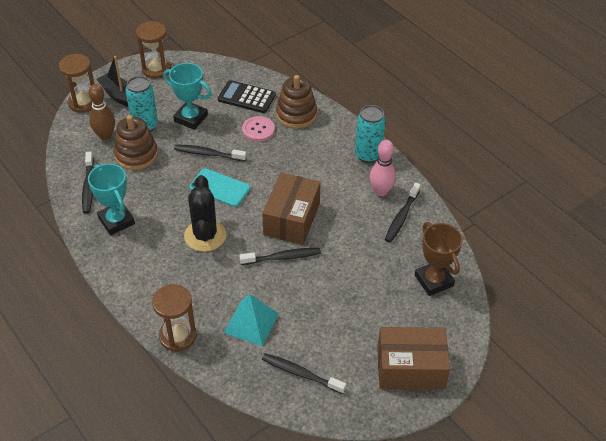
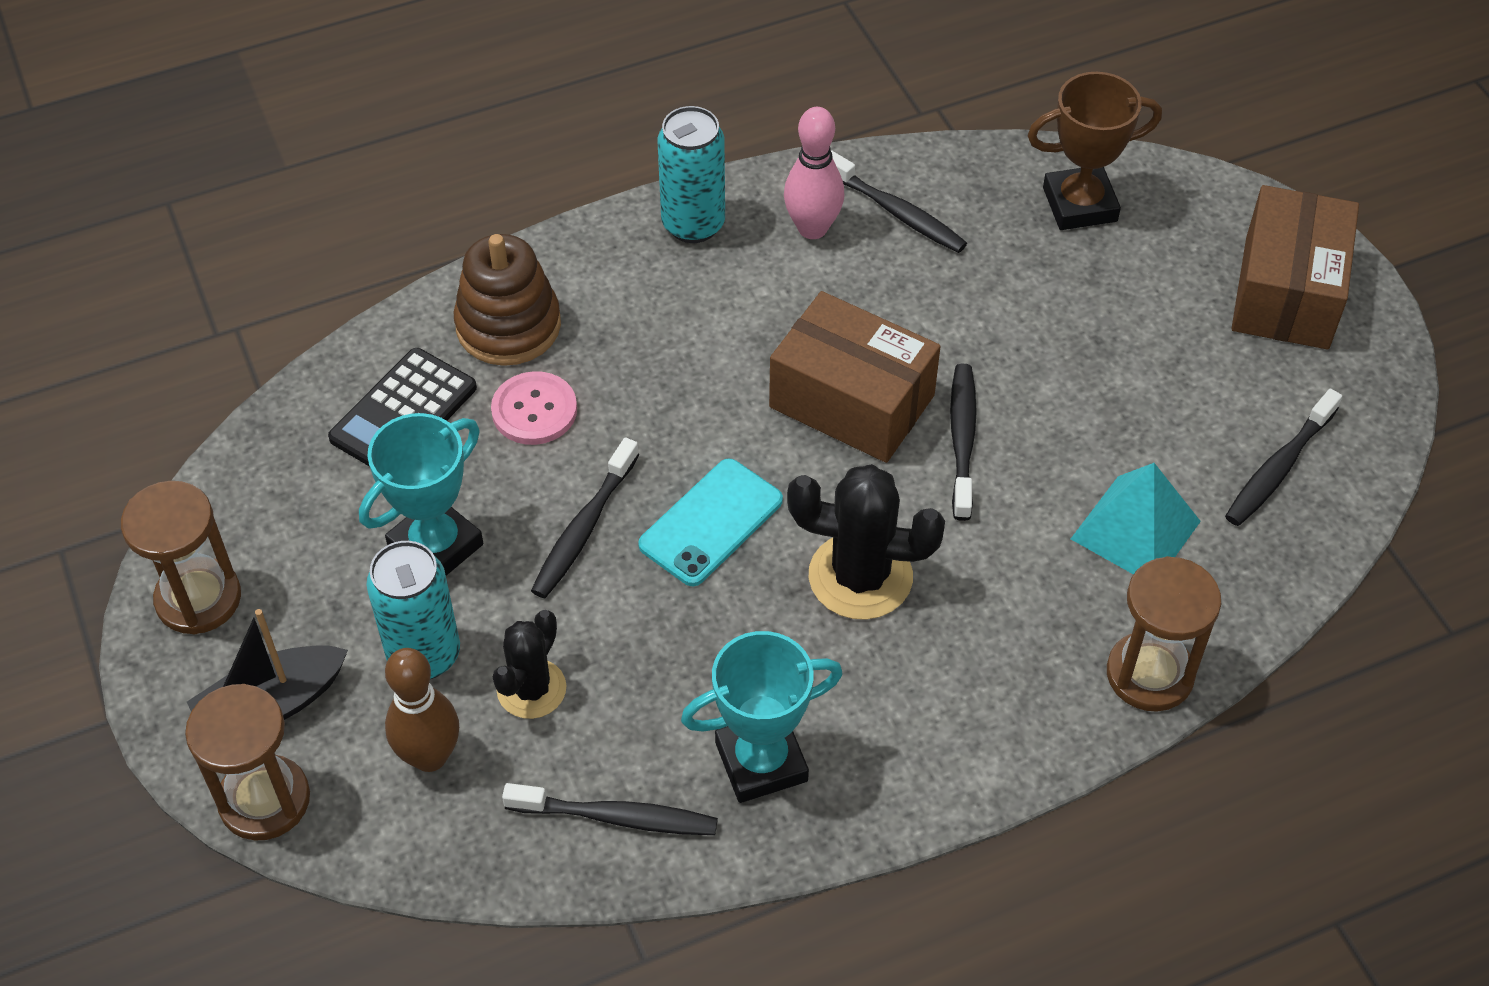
camera: 75 degrees left, 5 degrees up
brown stacking toy [114,115,158,170] -> black cactus [493,610,566,719]

